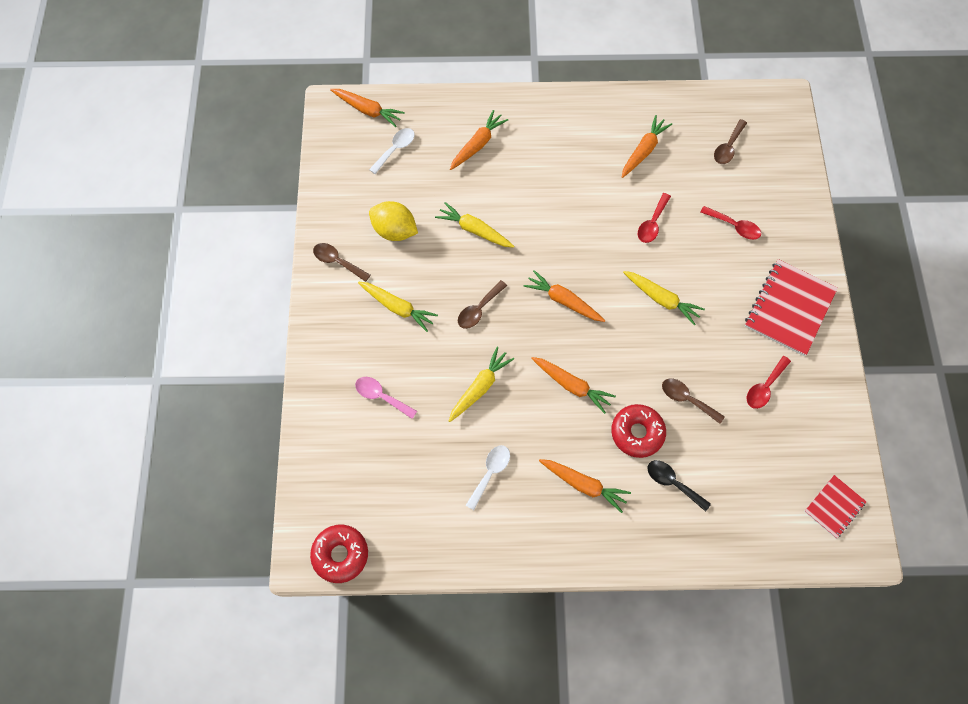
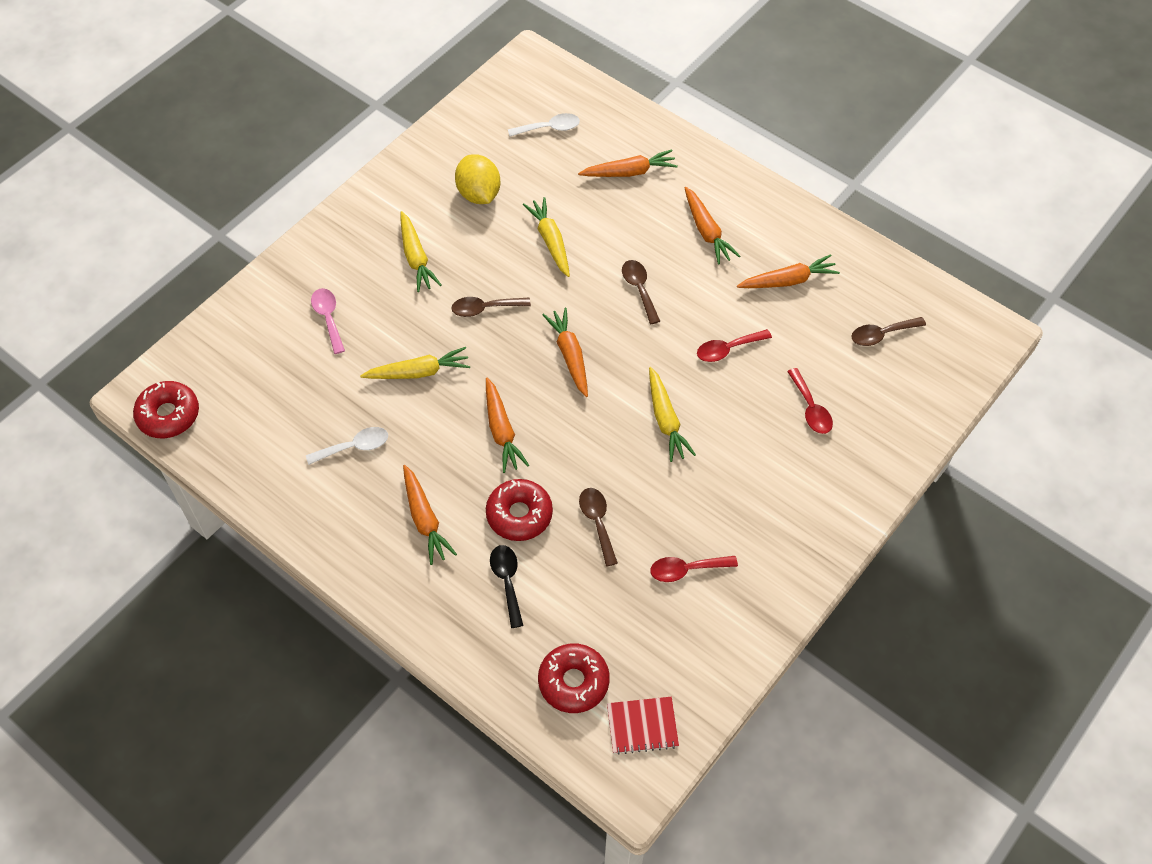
camera: 40 degrees right, 10 degrees down
brown spoon [313,243,370,282] -> brown spoon moved to [622,260,660,324]
orange carrot [330,89,405,127] -> orange carrot moved to [684,187,740,265]
red notebook [745,259,838,356] -> none
none -> red donut [538,644,610,713]

